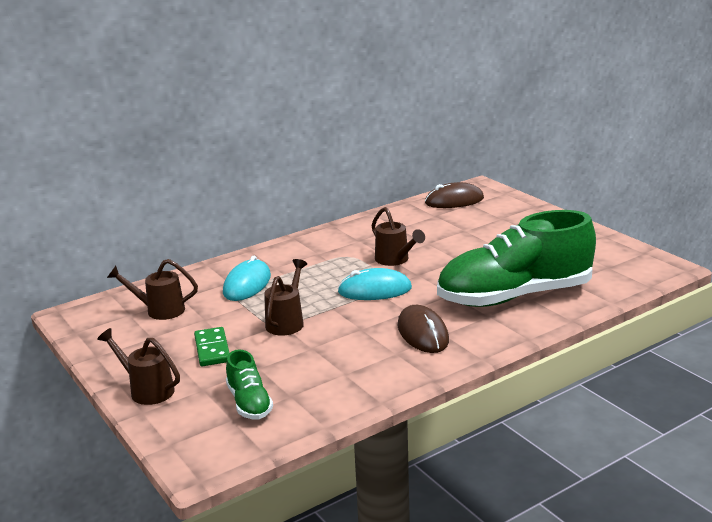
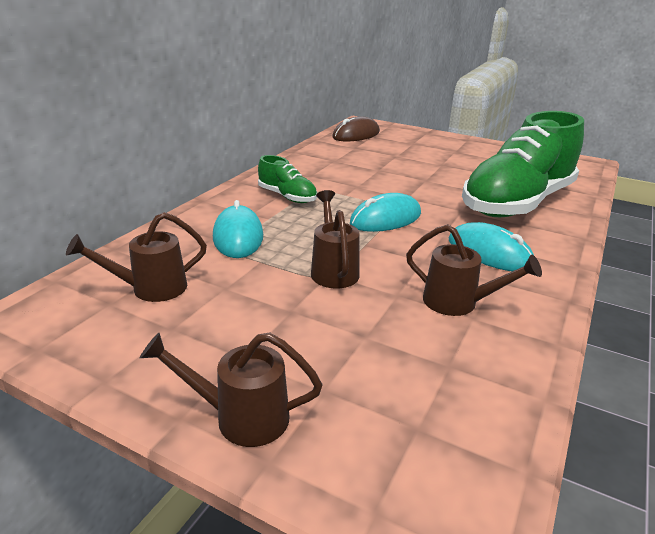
camera: 30 degrees left, 5 degrees up
green domino [194,327,229,366] -> none
green shoe [226,349,273,419] -> green shoe moved to [258,155,317,203]
brown watering can [372,207,425,266] -> brown watering can moved to [406,224,542,316]
brown mouse [398,305,449,353] -> turquoise mouse [448,222,534,271]

